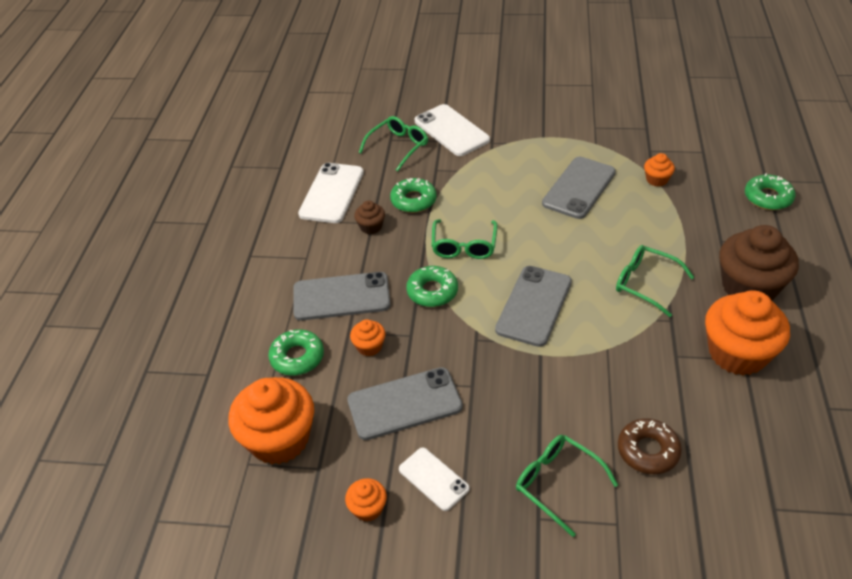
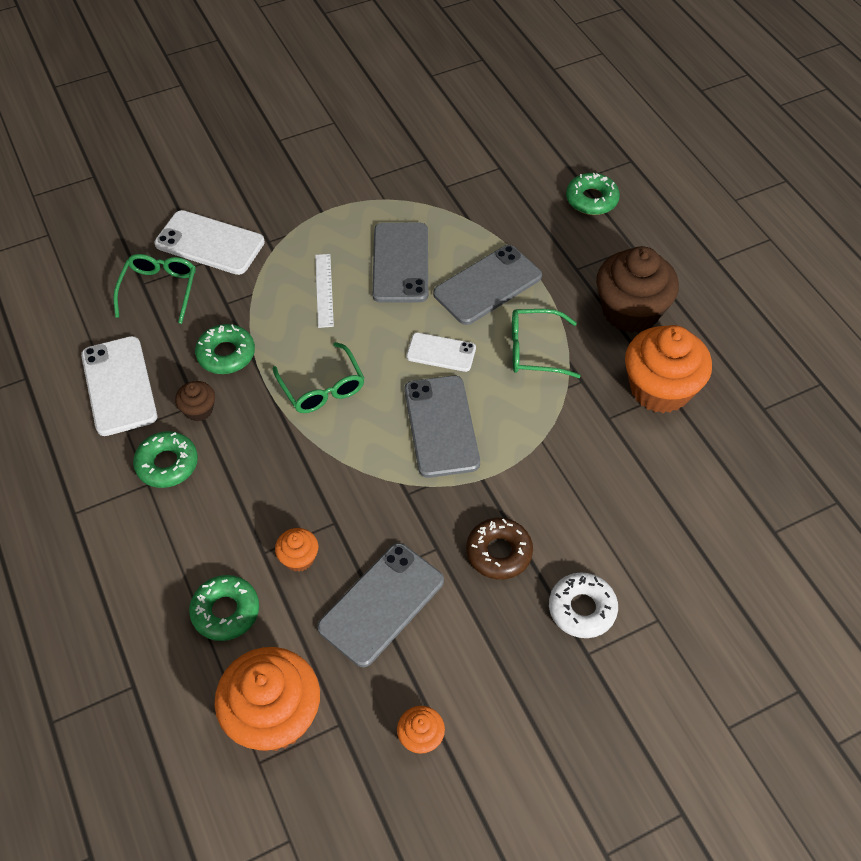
camera: 35 degrees left, 10 degrees up
grey phone [293,272,391,321] -> grey phone moved to [433,245,542,325]
white phone [399,447,470,511] -> white phone moved to [406,333,476,372]
green donut [406,266,458,307] -> green donut moved to [133,431,198,488]
green glasses [516,435,618,537] -> white donut [549,572,618,638]
brown donut [618,418,682,475] -> brown donut moved to [466,518,533,580]
orange cupcake [644,153,675,187] -> none
none -> white ruler [315,254,334,328]

